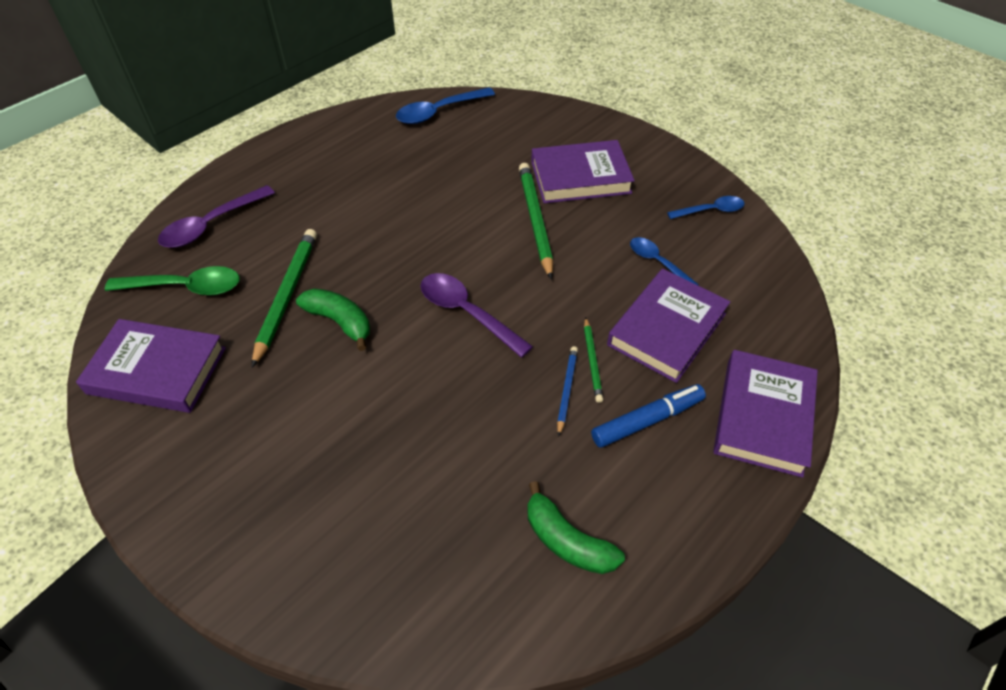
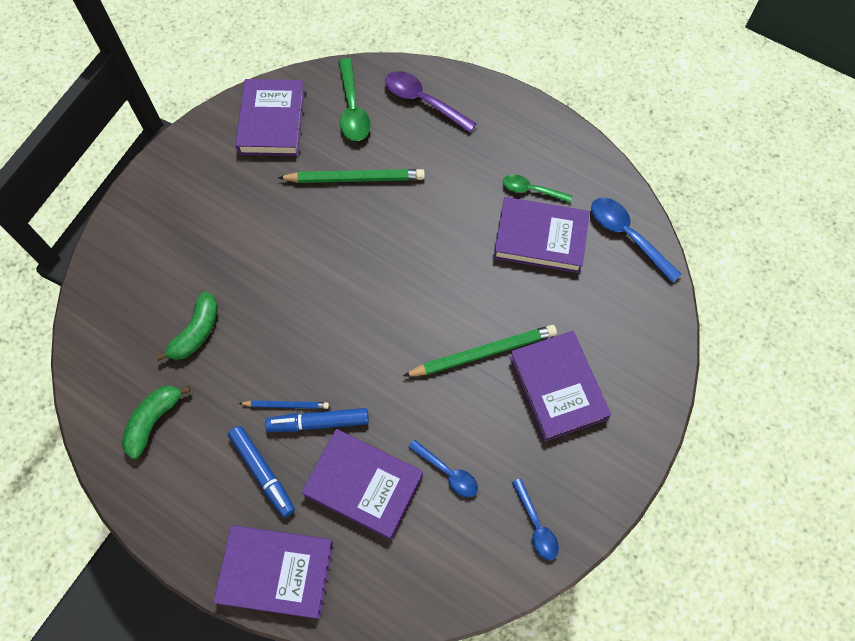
camera: 80 degrees right, 15 degrees up
green banana [296,288,370,351] -> green banana moved to [155,292,218,361]
purple spoon [421,273,533,358] -> none
green pencil [584,317,603,403] -> blue marker [265,408,369,432]
blue spoon [630,237,699,286] -> blue spoon turned 90 degrees clockwise [408,440,478,497]
none -> purple book [493,197,590,273]
none -> green spoon [503,174,573,203]

